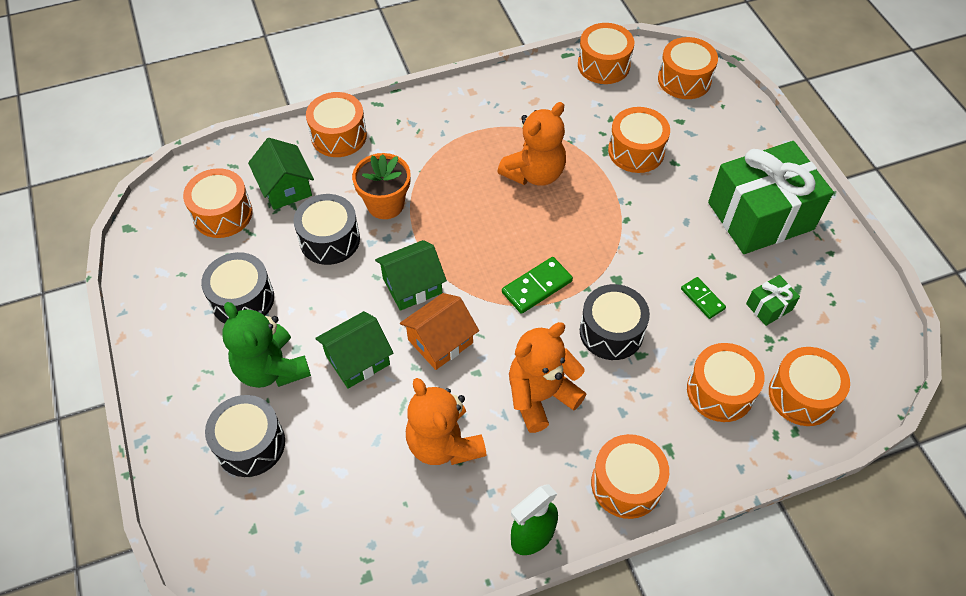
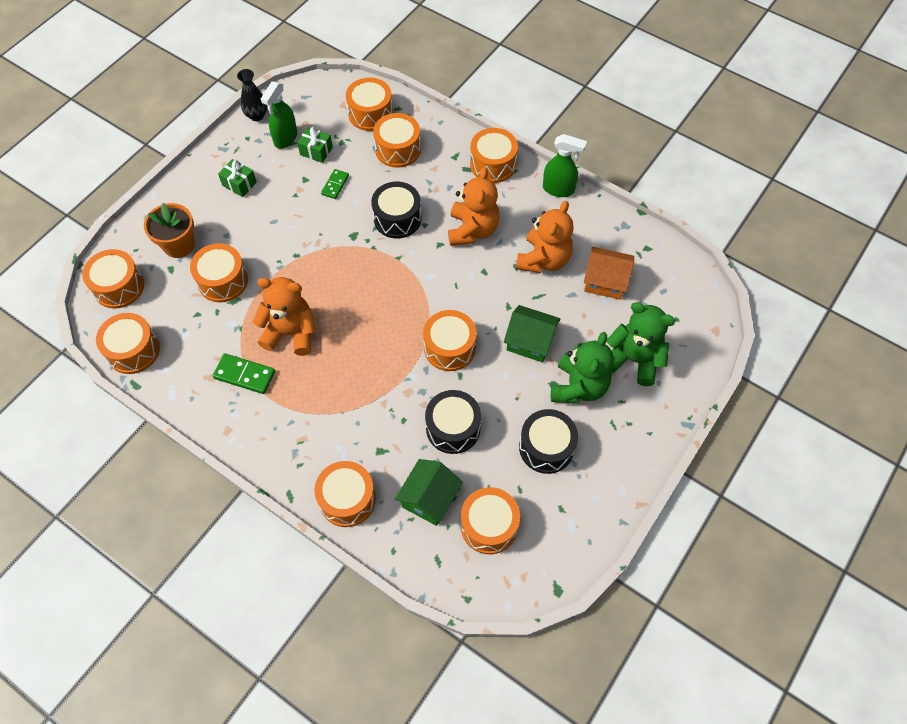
camera: 125 degrees left, 5 degrees up
black drum [205,395,285,477] -> green teddy bear [606,302,675,386]
orange flower pot [352,153,410,219] -> orange flower pot moved to [144,203,195,258]
green house [375,240,447,311] -> orange drum [423,310,477,371]
orange house [400,293,479,370] -> orange house moved to [584,247,634,300]
green domino [502,257,573,314] -> green domino moved to [212,353,275,394]
orange teddy bear [509,322,586,433] -> orange teddy bear turned 105 degrees counterclockwise [448,167,500,246]
green gift [708,141,834,254] -> green gift [218,159,257,197], size x0.41
none -> black vase [237,69,267,121]
none -> green spray bottle [261,81,297,149]

